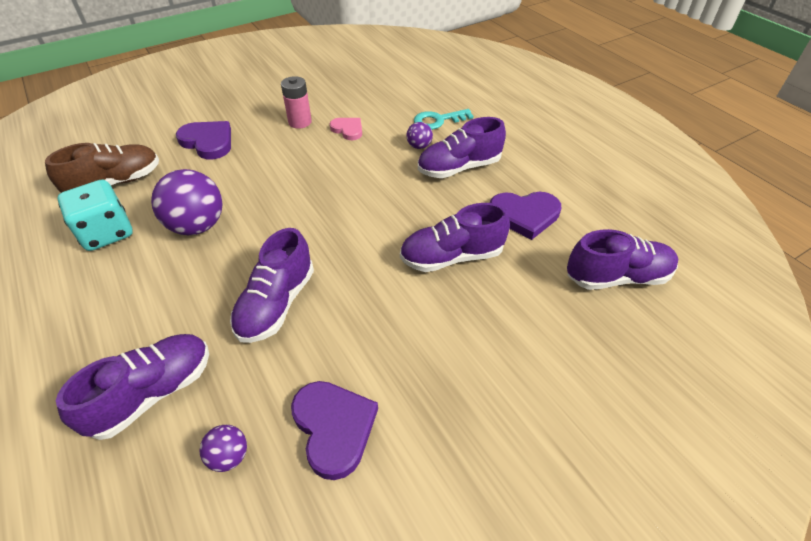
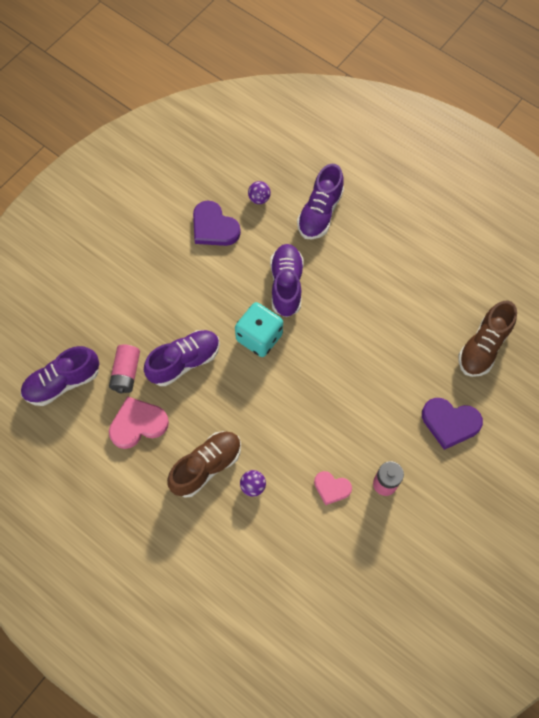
camera: 160 degrees right, 20 degrees up
turquoise dice [57,180,133,251] -> turquoise dice moved to [235,302,283,357]
purple ball [151,169,222,235] -> none
turquoise key [414,109,474,130] -> none
purple shoe [418,117,506,178] -> brown shoe [167,431,241,498]
purple heart [490,192,562,240] -> pink heart [109,396,169,449]
none -> pink battery [109,345,140,393]

